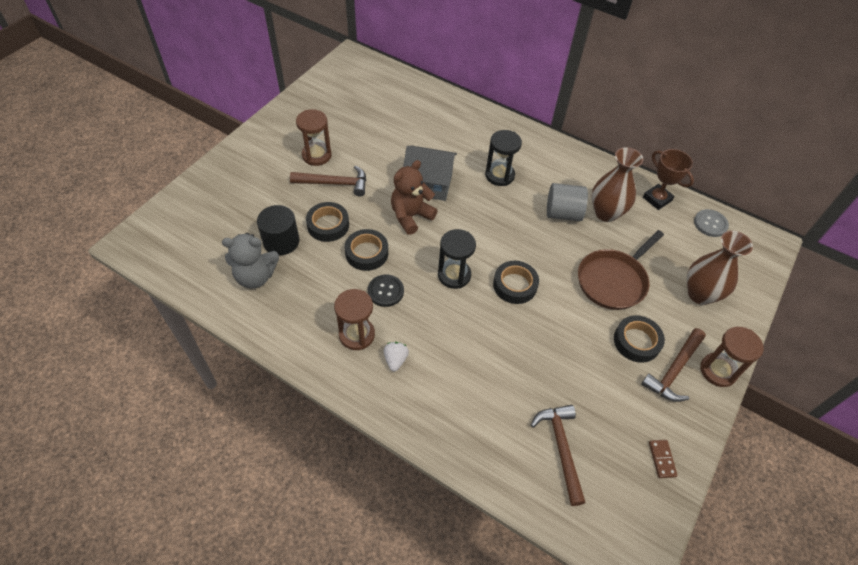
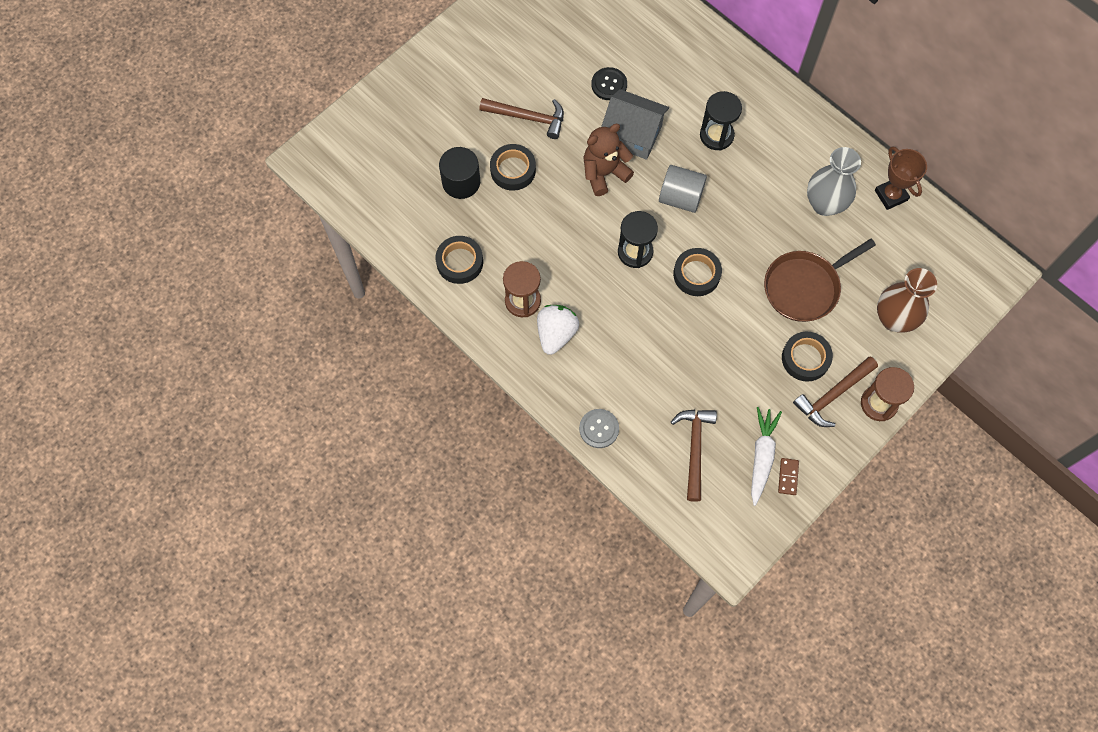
camera: 15 degrees right, 15 degrees up
grey teddy bear [222,233,279,289] -> none
brown hourglass [296,109,332,166] -> none
black tape [345,229,388,271] -> black tape moved to [436,236,483,284]
black button [368,274,404,307] -> black button moved to [591,67,627,100]
white strawberry [384,342,409,371] -> white strawberry [537,305,579,355], size x1.71
grey cylinder [547,183,588,221] -> grey cylinder moved to [659,165,707,213]
brown vase [592,147,643,222] -> grey vase [807,147,861,216]
grey button [694,209,729,237] -> grey button moved to [579,409,619,448]
none -> white carrot [751,407,782,506]

